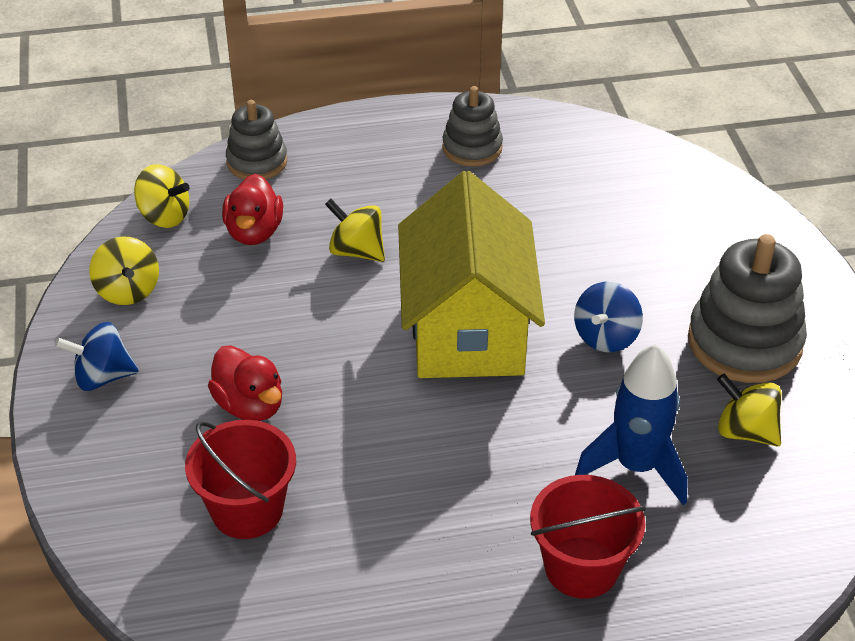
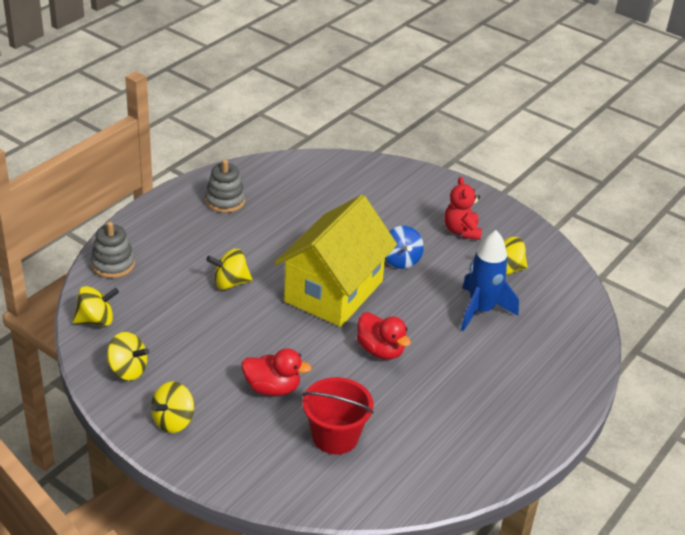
camera: 45 degrees left, 5 degrees down
blue spinning top [55,322,139,391] -> yellow spinning top [151,381,194,433]
red duck [222,174,283,245] -> red duck moved to [357,312,411,360]
yellow house [398,171,545,378] -> yellow house turned 75 degrees clockwise [274,195,397,327]
red bucket [530,475,646,599] -> none
grey stacking toy [688,234,807,383] -> red teddy bear [444,177,482,240]

